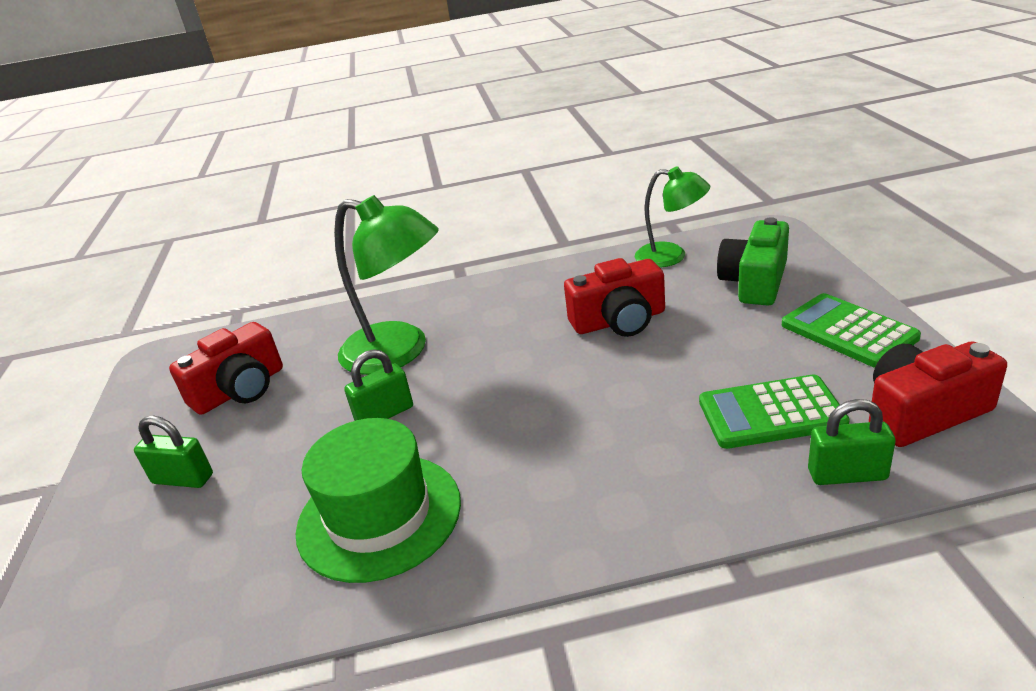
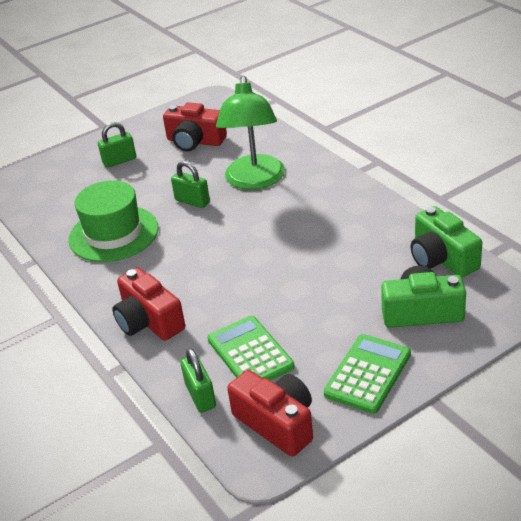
camera: 65 degrees right, 5 degrees up
green padlock [134,416,213,488] -> green padlock turned 75 degrees clockwise [98,122,136,168]
red camera [564,258,665,337] -> red camera moved to [112,268,185,341]
green lamp [635,166,710,267] -> green camera [410,206,482,277]

